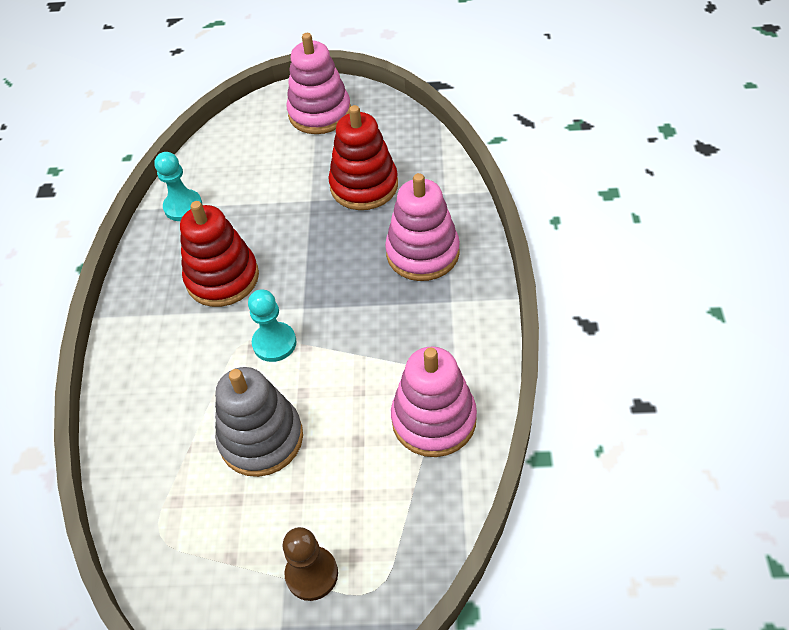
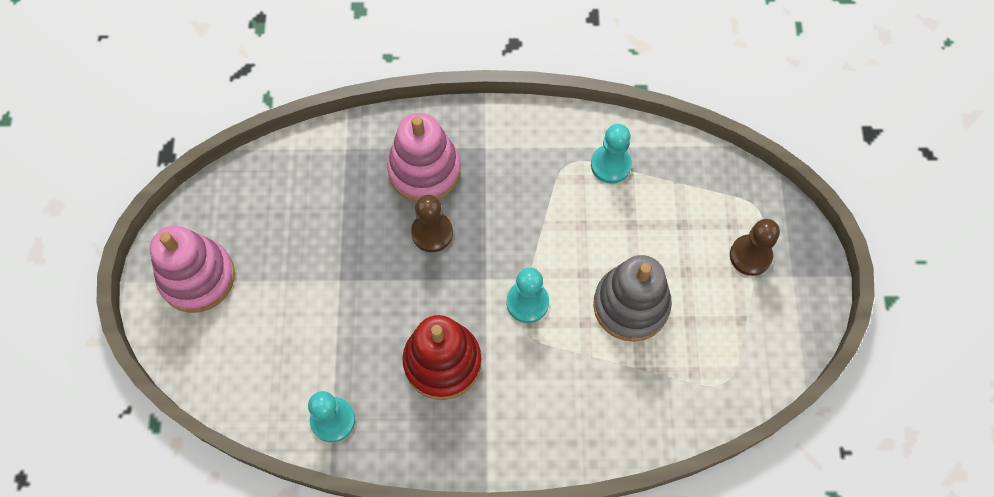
camera: 95 degrees left, 15 degrees up
red stacking toy [328,105,398,210] -> none
pink stacking toy [391,347,477,457] -> turquoise pawn [591,124,632,184]
none -> brown pawn [411,195,453,252]

